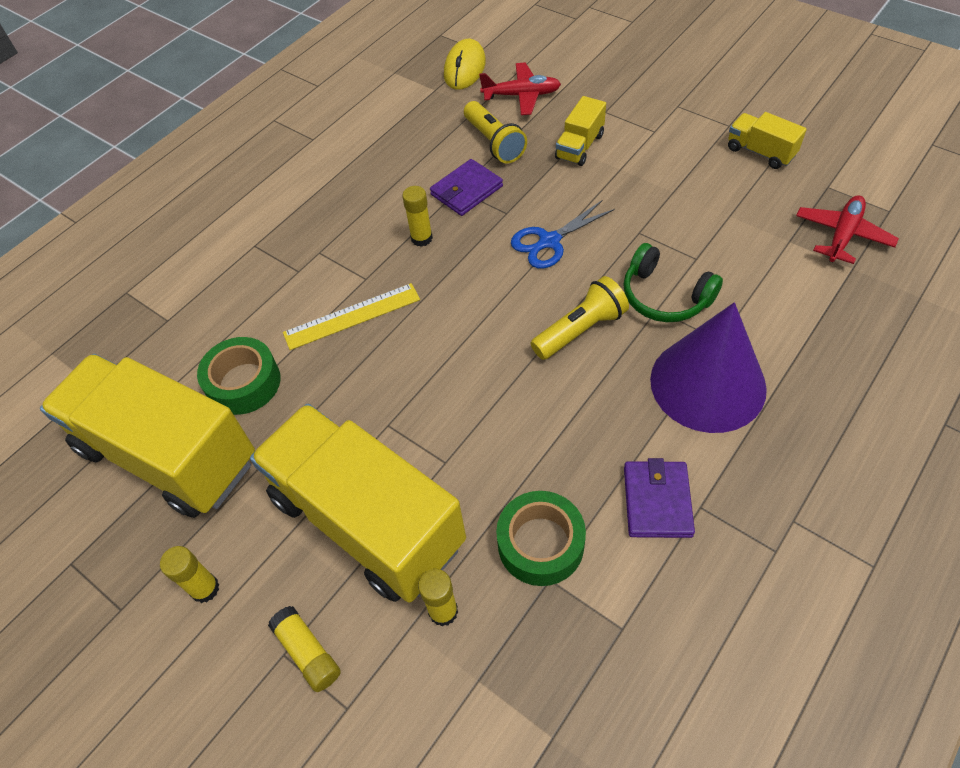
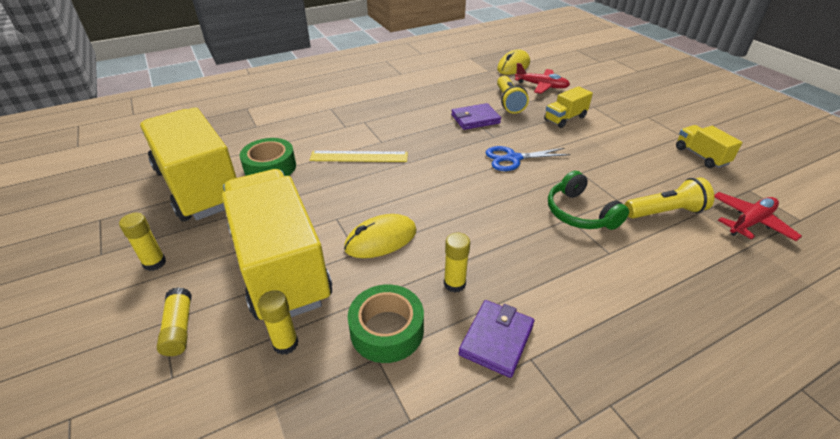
camera: 20 degrees right, 15 degrees down
yellow glue stick [402,186,433,247] -> yellow glue stick moved to [444,232,470,293]
yellow flashlight [531,276,629,360] -> yellow flashlight moved to [625,177,714,218]
purple cone [650,302,767,433] -> none
none -> yellow mouse [344,214,417,258]

